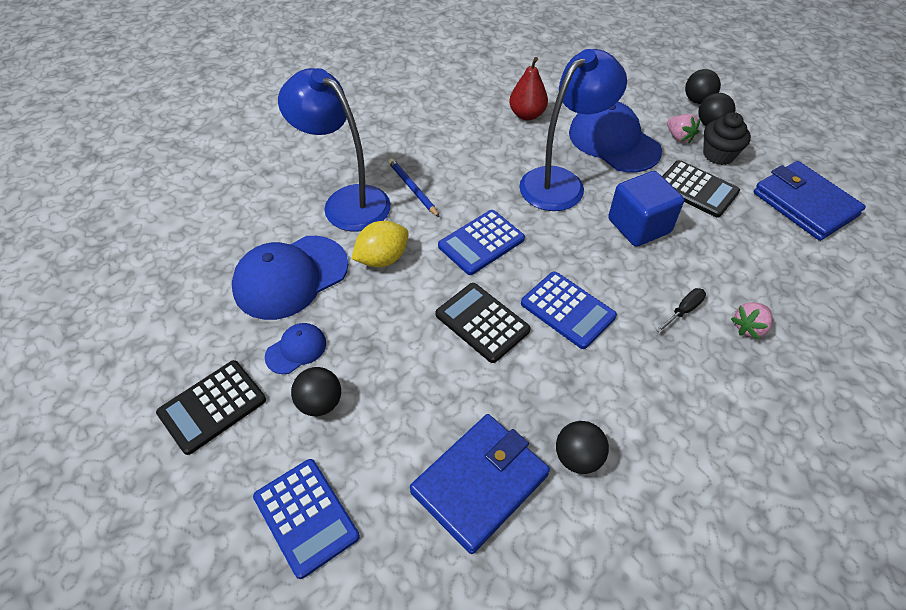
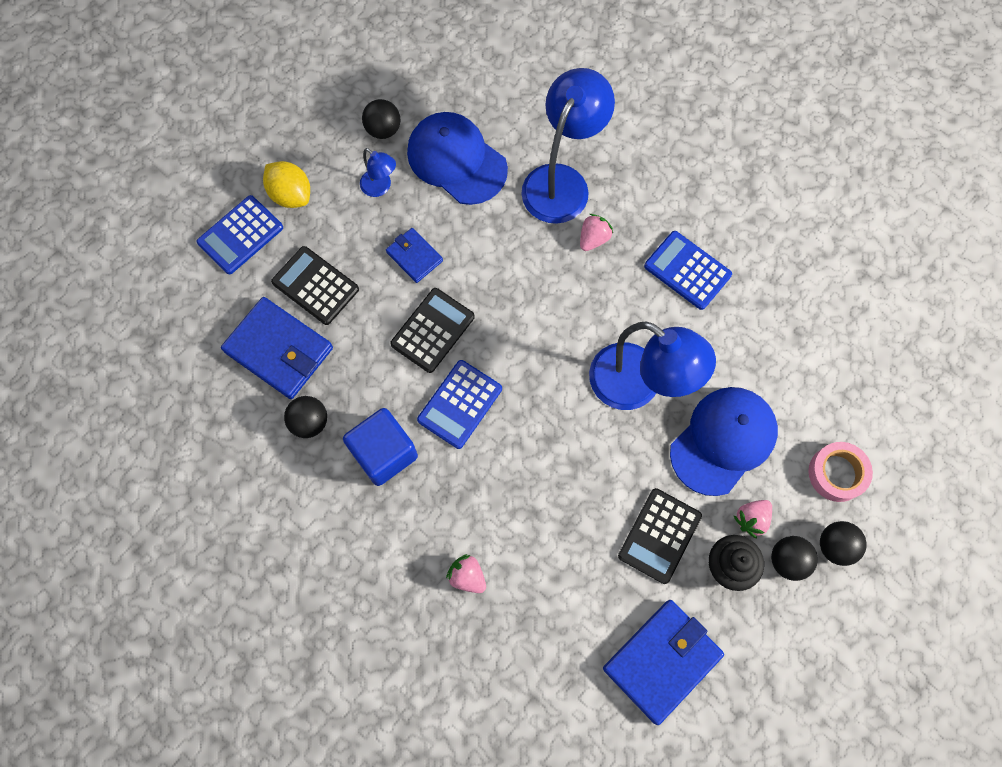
camera: 80 degrees right, 20 degrees up
black calculator [156,360,266,455] -> black calculator moved to [271,246,359,325]
blue cap [265,323,326,374] -> blue lamp [360,148,396,197]
black ball [291,367,341,416] -> black ball moved to [362,99,401,139]
yellow lemon [351,221,409,267] -> yellow lemon moved to [263,161,310,208]
blue pencil [388,158,439,217] -> pink strawberry [580,214,613,251]
blue calculator [438,210,525,275] -> blue calculator moved to [644,231,732,310]
red pear [509,57,548,120] -> none
blue cube [608,171,684,247] -> blue cube moved to [343,408,418,486]
black screwdriver [656,288,706,333] -> none
none -> blue wallet [386,228,443,283]
none -> pink tape [808,442,873,502]

